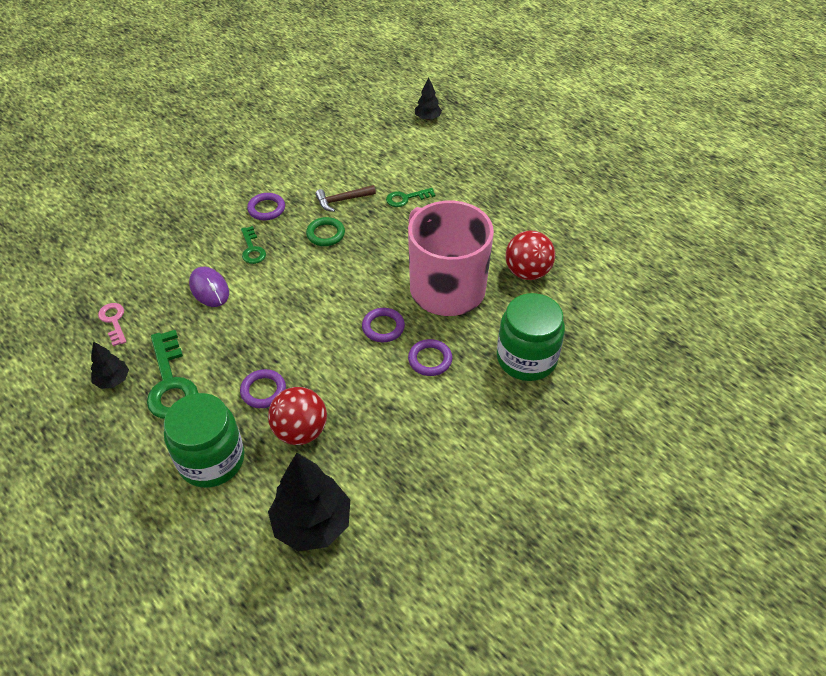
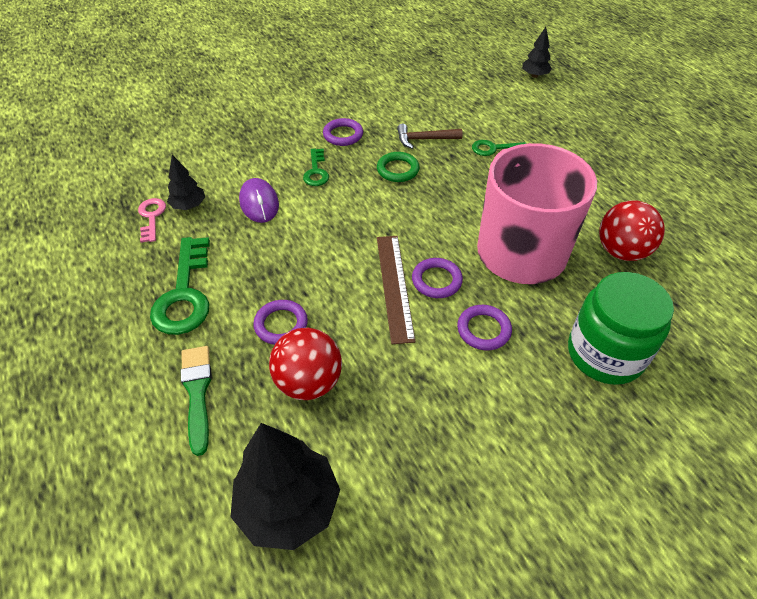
camera: 15 degrees right, 0 degrees up
black tree [90,341,129,389] -> black tree moved to [167,155,205,210]
green jar [164,393,244,488] -> green brush [181,346,212,456]
none -> brown ruler [377,236,416,344]

